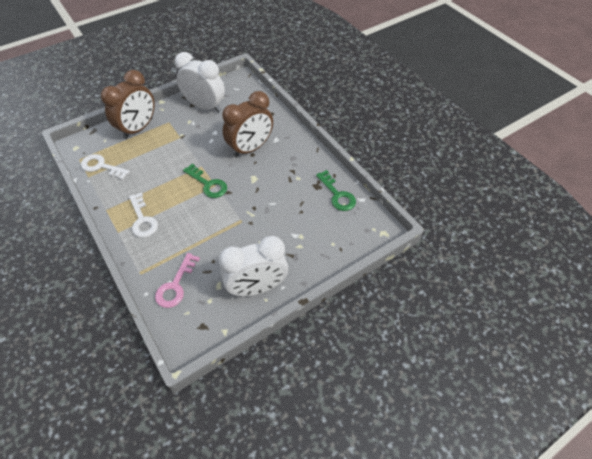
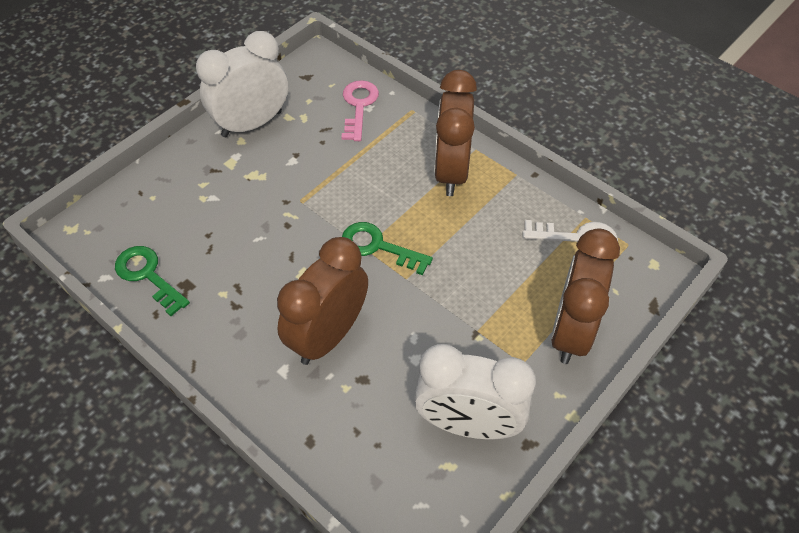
camera: 165 degrees right, 0 degrees up
white key [129,192,158,238] -> brown clock [434,70,477,196]

